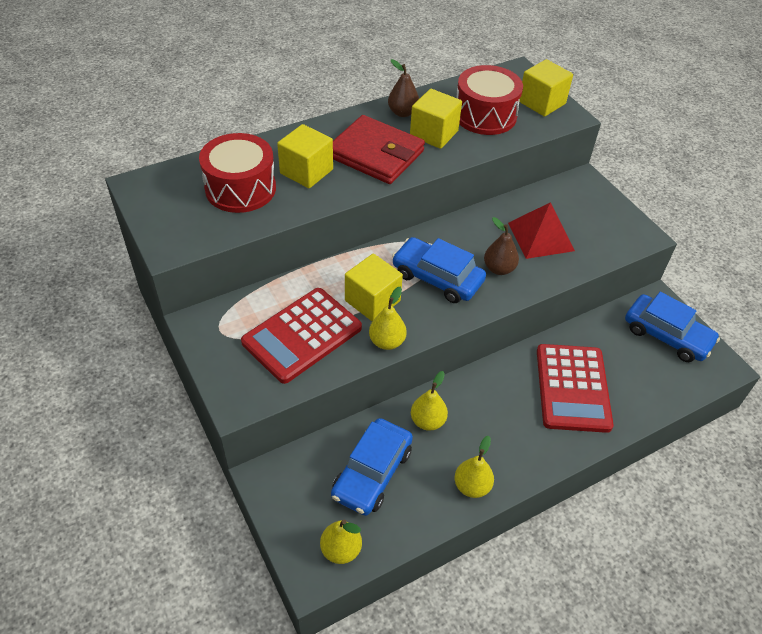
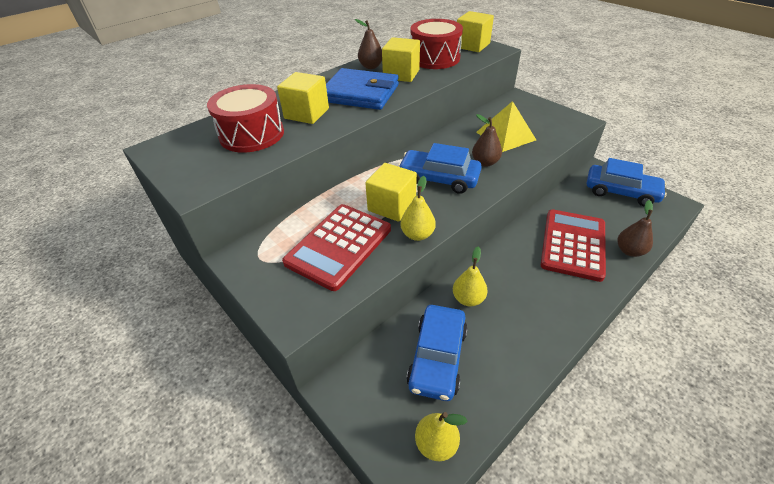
camera: 10 degrees left, 5 degrees down
red wallet [333,115,425,184] -> blue wallet [326,68,399,110]
yellow pear [455,436,494,498] -> none
red pyramid [508,202,575,259] -> yellow pyramid [477,101,536,152]
red calculator [537,344,614,433] -> red calculator turned 150 degrees counterclockwise [541,209,606,282]
none -> brown pear [617,200,653,257]

